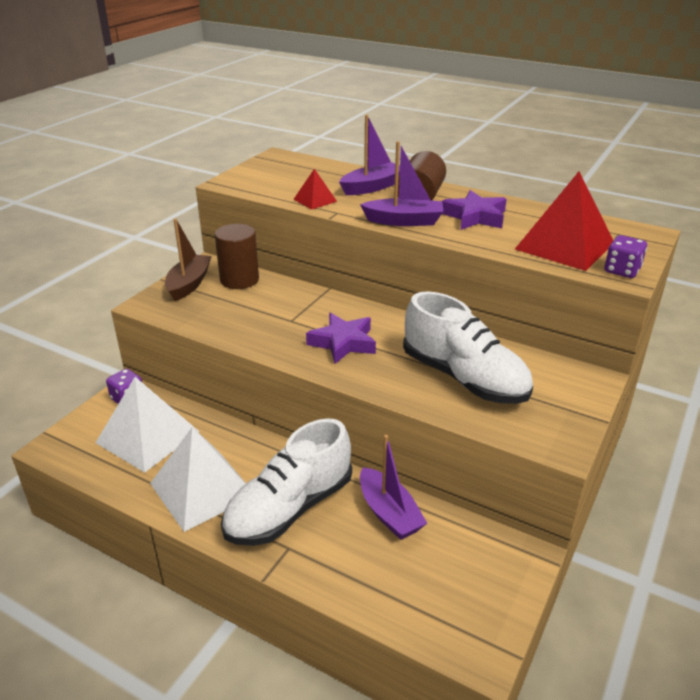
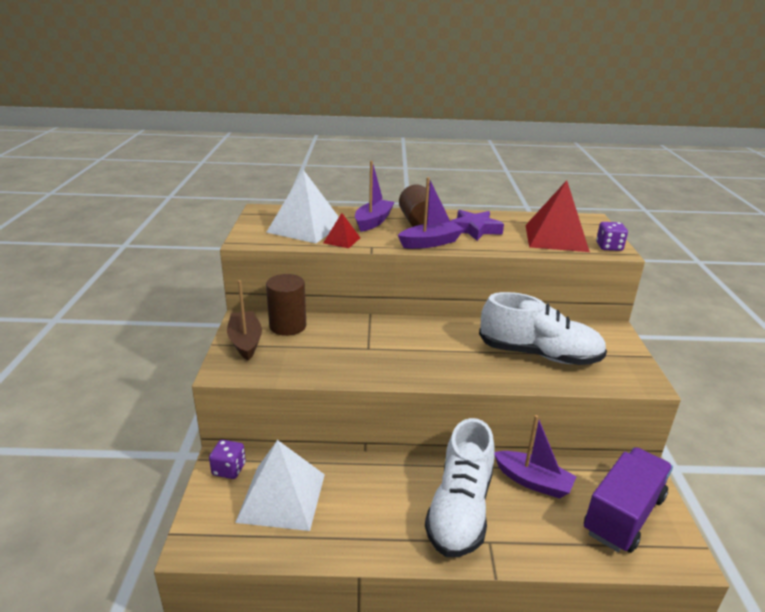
camera: 30 degrees left, 5 degrees down
white pyramid [150,427,246,532] -> white pyramid moved to [266,170,339,243]
purple star [306,313,376,364] -> none
none -> purple truck [584,447,673,553]

